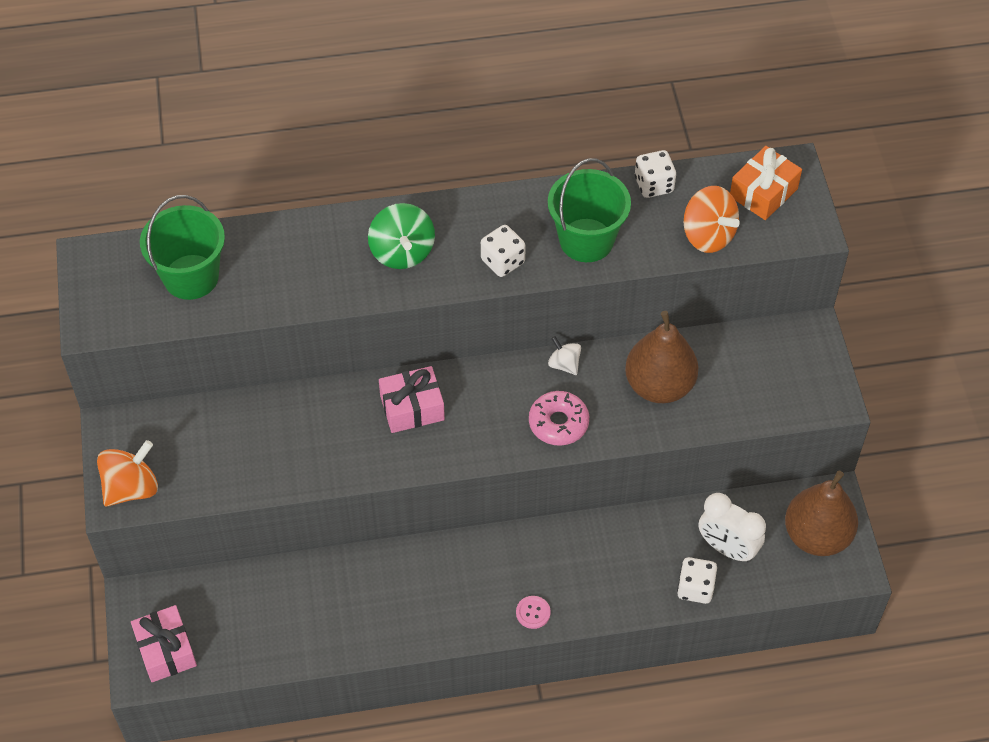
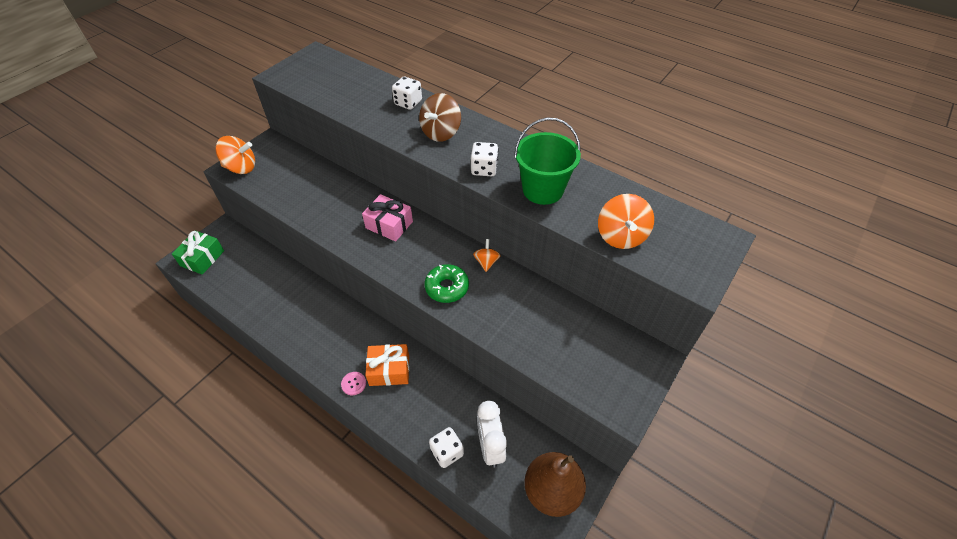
camera: 45 degrees right, 5 degrees down
pink gift [131,605,197,682] -> green gift [172,231,224,275]
green bucket [140,195,225,300] -> none
green spinning top [368,203,435,269] -> brown spinning top [419,93,461,142]
pink donut [529,391,589,446] -> green donut [425,264,469,303]
white spinning top [548,336,581,375] -> orange spinning top [473,239,501,272]
brown pear [625,311,698,403] -> none
white dice [635,150,676,198] -> white dice moved to [392,76,422,110]
orange gift [730,146,802,220] -> orange gift moved to [365,344,409,386]

